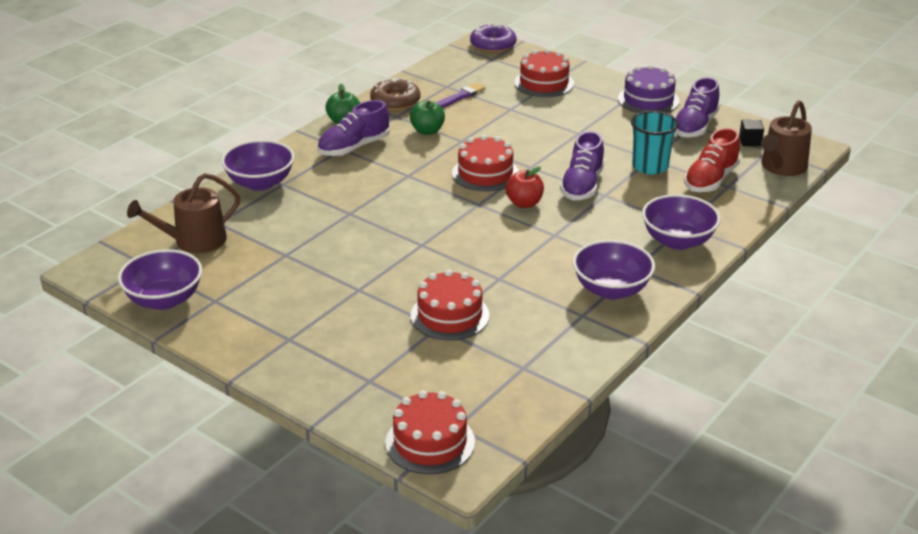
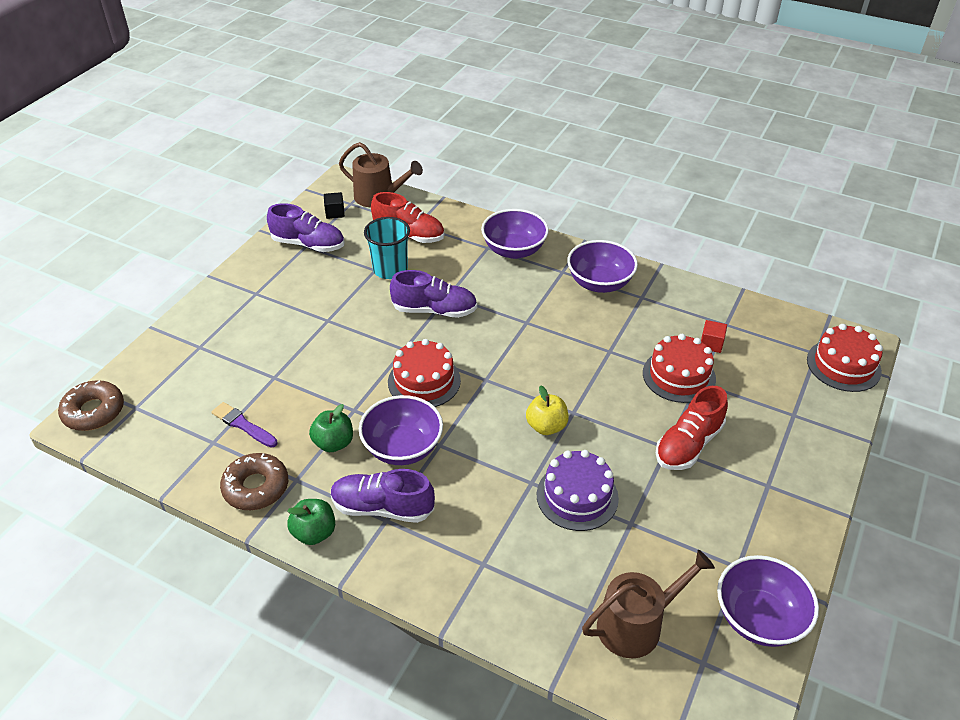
camera: 100 degrees left, 10 degrees up
brown watering can [127,173,240,253] -> brown watering can turned 75 degrees counterclockwise [582,550,715,658]
purple bowl [221,140,294,191] -> purple bowl moved to [359,395,443,465]
purple shoe [317,100,390,156] -> purple shoe turned 150 degrees clockwise [331,469,435,523]
purple donut [470,24,516,53] -> brown donut [58,380,124,431]
red apple [505,166,544,208] -> none
red cake [514,49,574,97] -> none
purple cake [618,65,680,113] -> purple cake moved to [537,450,619,531]
none -> yellow apple [526,385,569,435]
none -> red shoe [656,386,728,470]
none -> red cube [701,320,727,353]

